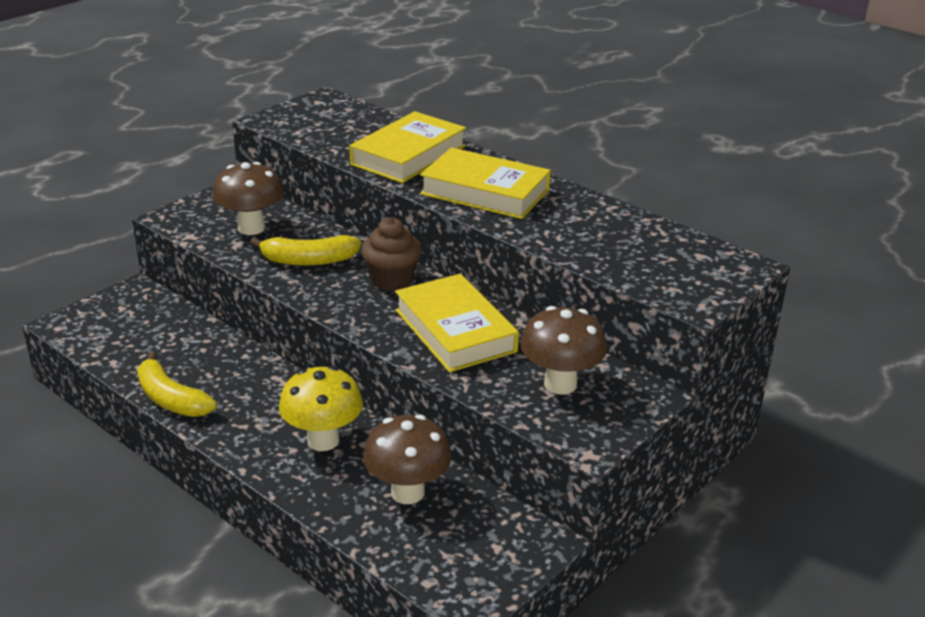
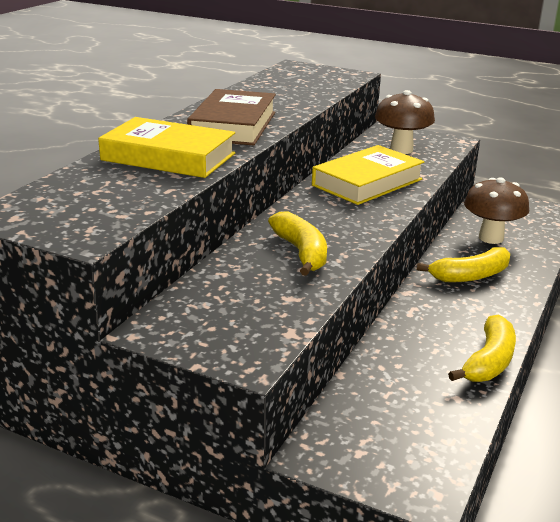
camera: 105 degrees left, 5 degrees down
brown mushroom [212,162,284,235] -> none
yellow mushroom [279,366,363,451] -> yellow banana [417,247,510,282]
brown cupcake [361,217,422,291] -> none
yellow book [420,148,551,219] -> brown book [187,89,276,146]

